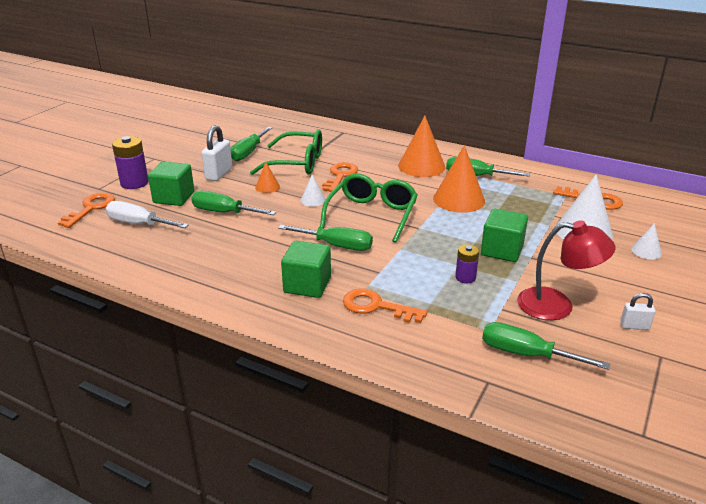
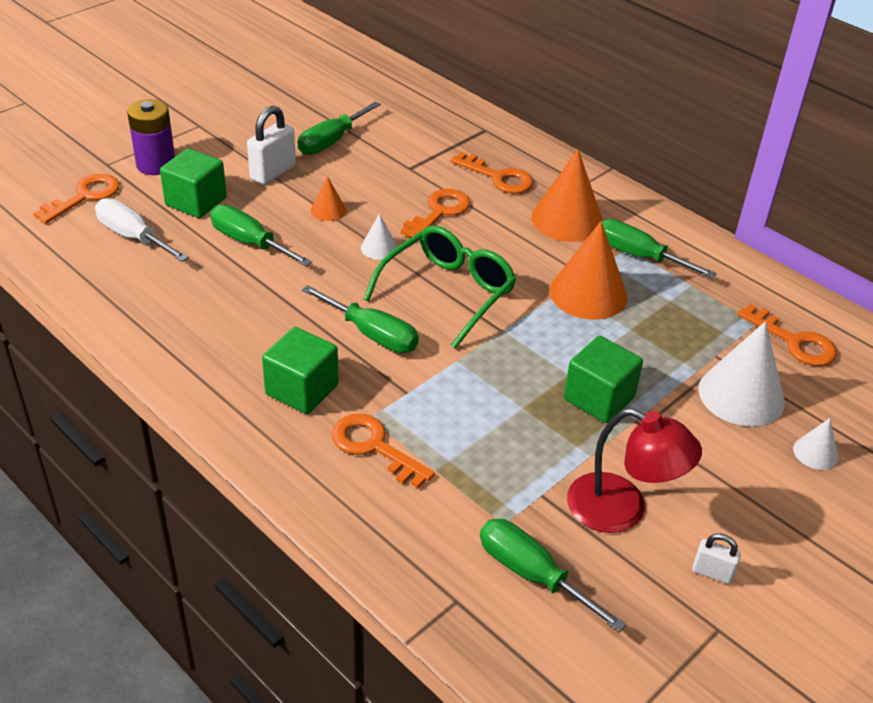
camera: 15 degrees right, 10 degrees up
green glasses [250,129,322,175] -> none
purple battery [455,244,479,283] -> none
none -> orange key [451,152,533,193]

